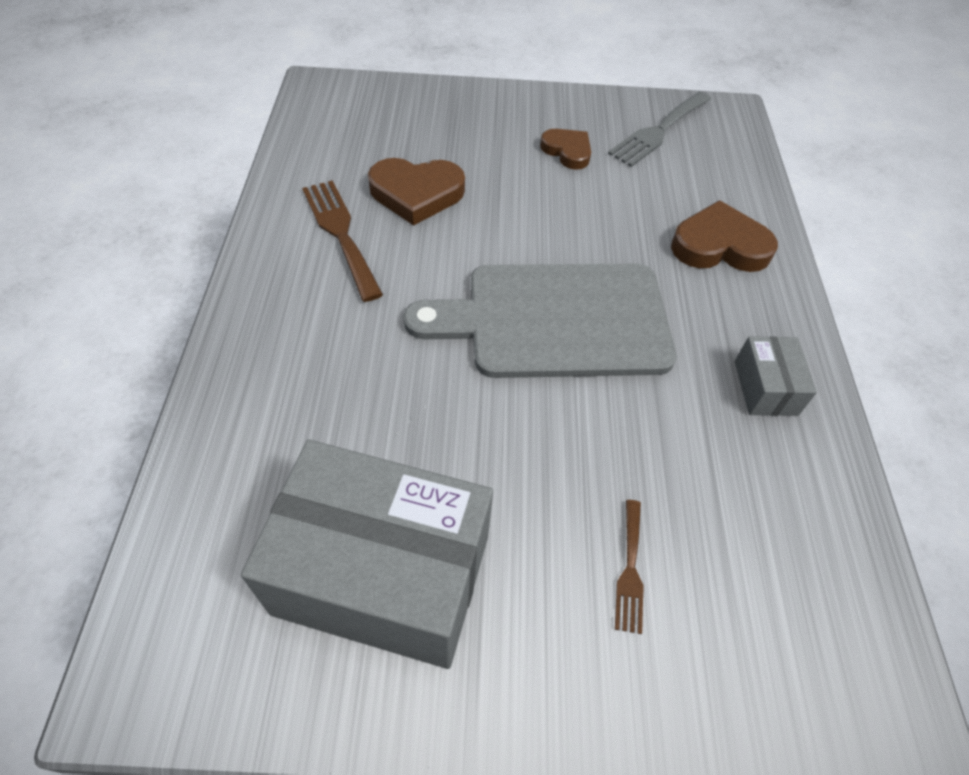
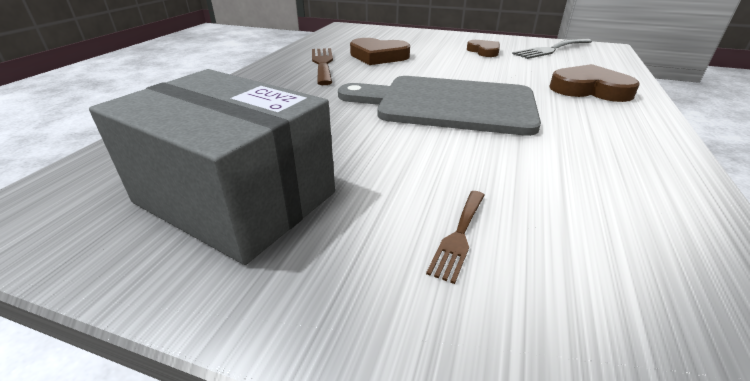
camera: 20 degrees right, 20 degrees down
grey box [735,336,817,416] -> none

